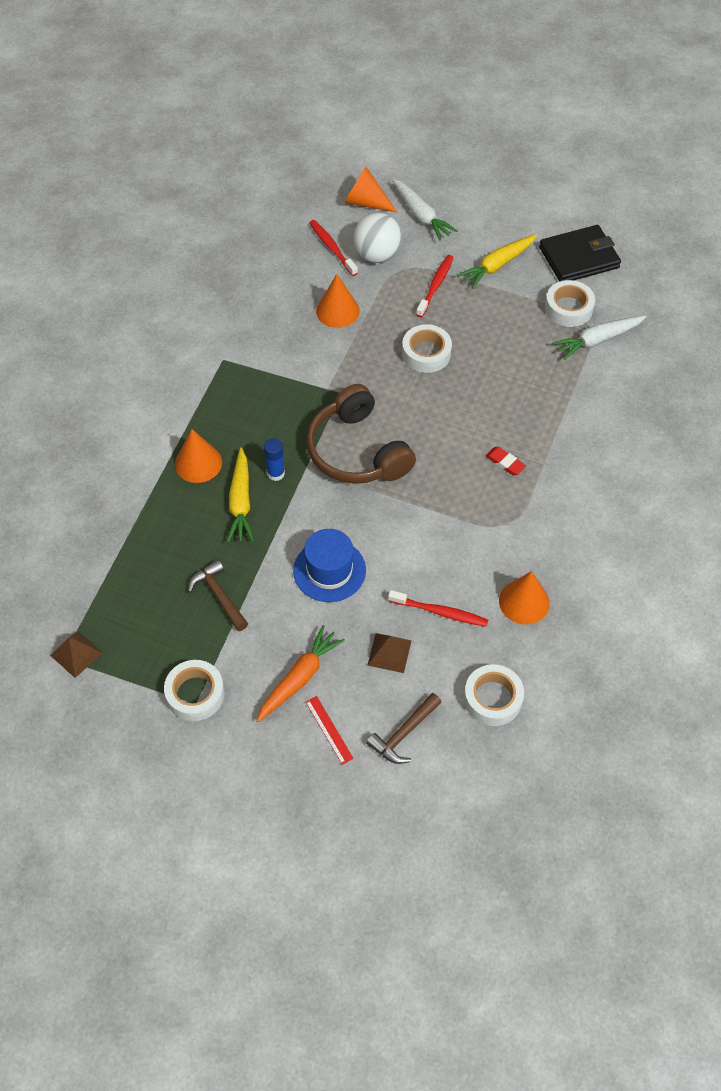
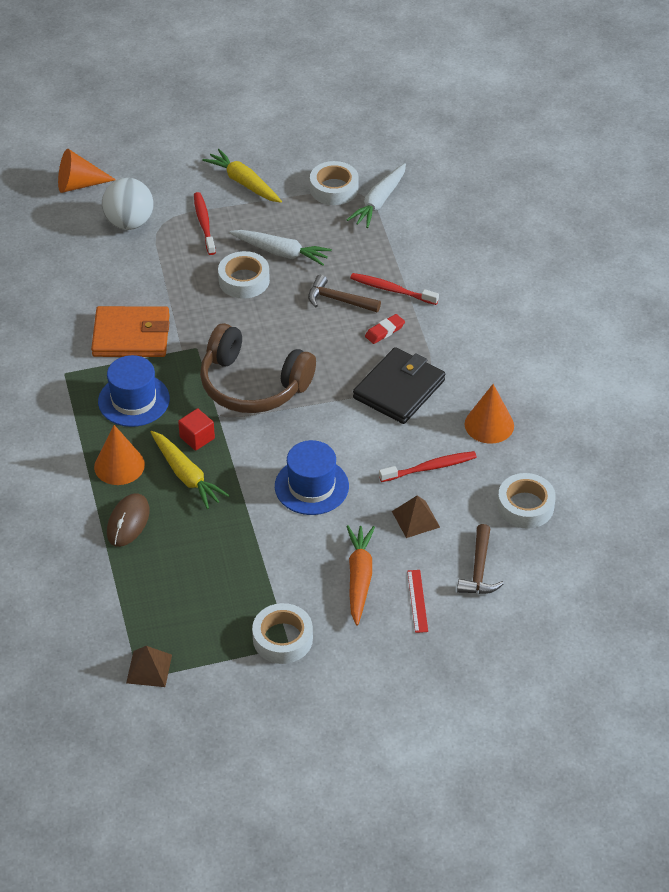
camera: 35 degrees left, 10 degrees down
brown hammer [188,560,248,631] -> brown hammer moved to [308,275,381,312]
blue glue stick [264,438,285,481] -> red cube [178,408,215,451]
red ruler [306,696,354,765] -> red ruler turned 60 degrees clockwise [407,570,428,633]
red toothbrush [309,220,358,276] -> red toothbrush moved to [350,273,439,305]
orange cone [316,274,360,328] -> none
white carrot [392,179,457,241] -> white carrot moved to [229,230,332,266]
yellow carrot [457,234,537,289] -> yellow carrot turned 120 degrees clockwise [202,149,282,203]
red eraser [485,447,526,475] -> red eraser turned 45 degrees counterclockwise [365,314,405,344]
black wallet [539,225,621,282] -> black wallet moved to [353,347,445,424]
none -> orange wallet [91,306,170,357]
none -> blue hat [98,355,170,427]
none -> brown mouse [107,493,150,547]

